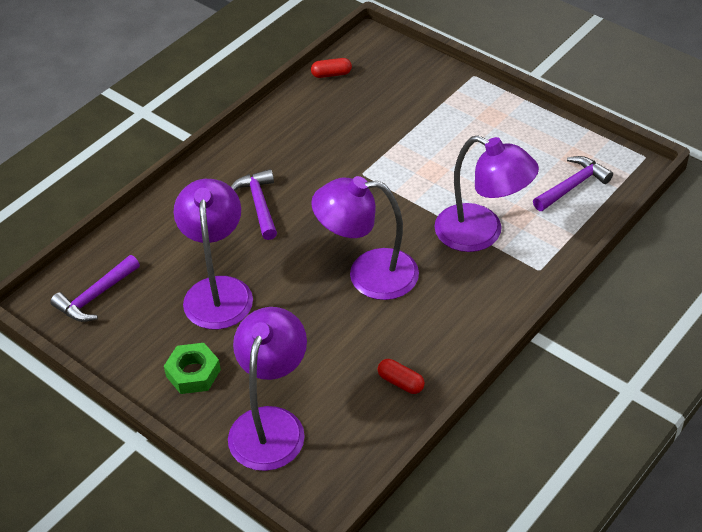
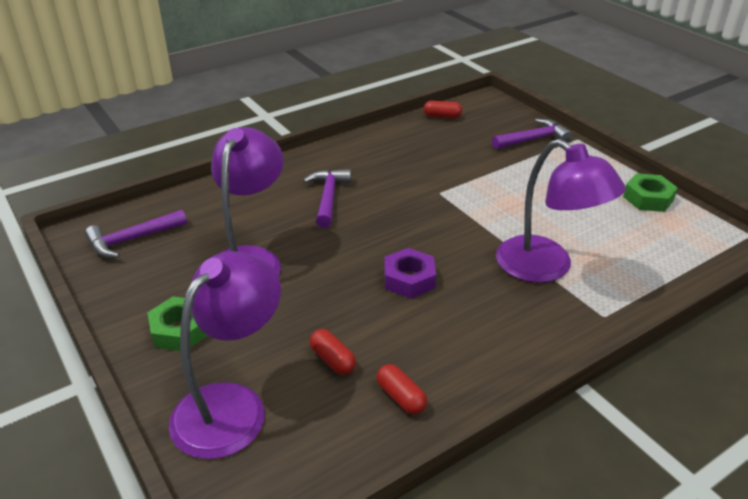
camera: 15 degrees right, 10 degrees down
purple lamp [311,176,419,300] -> purple nut [384,248,436,298]
purple hammer [533,156,613,211] -> purple hammer moved to [492,119,572,149]
none -> red capsule [309,329,356,375]
none -> green nut [623,173,678,212]

